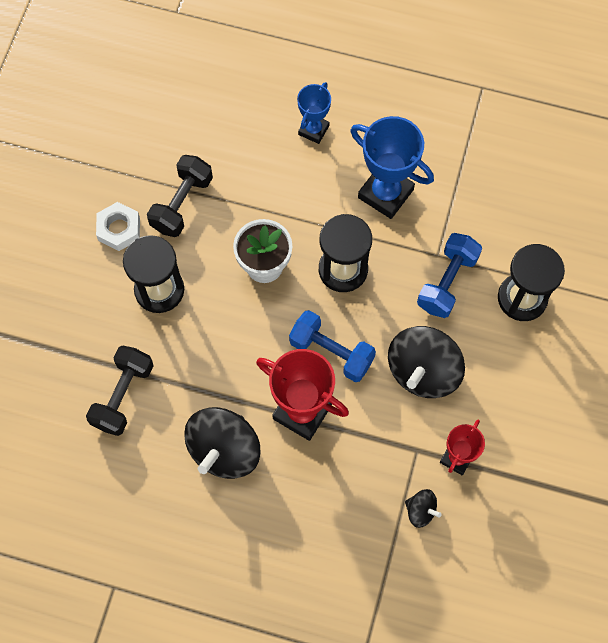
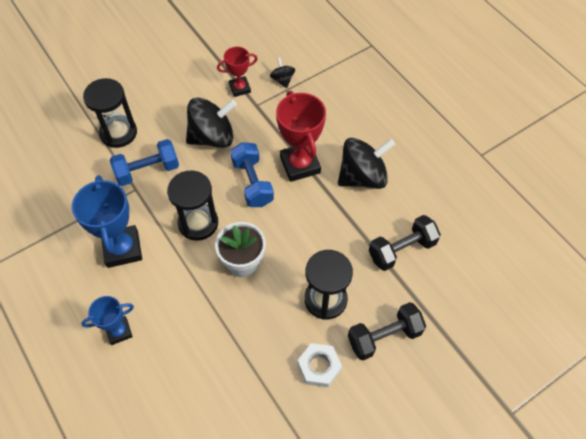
camera: 140 degrees left, 10 degrees down
black dumbbell [147,155,213,237] -> black dumbbell moved to [348,302,426,360]

